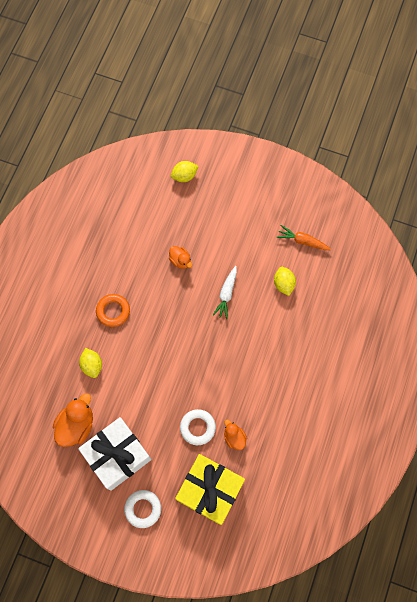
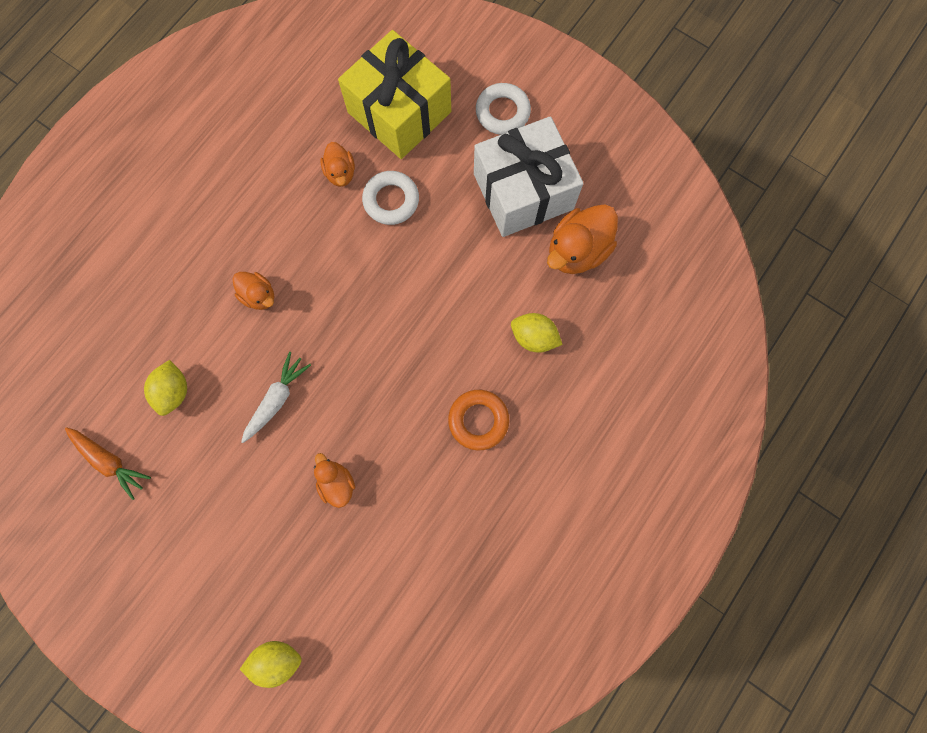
camera: 165 degrees left, 5 degrees up
yellow lemon [79,348,102,378] -> yellow lemon turned 60 degrees counterclockwise [511,313,563,353]
none -> orange duck [232,272,275,310]

